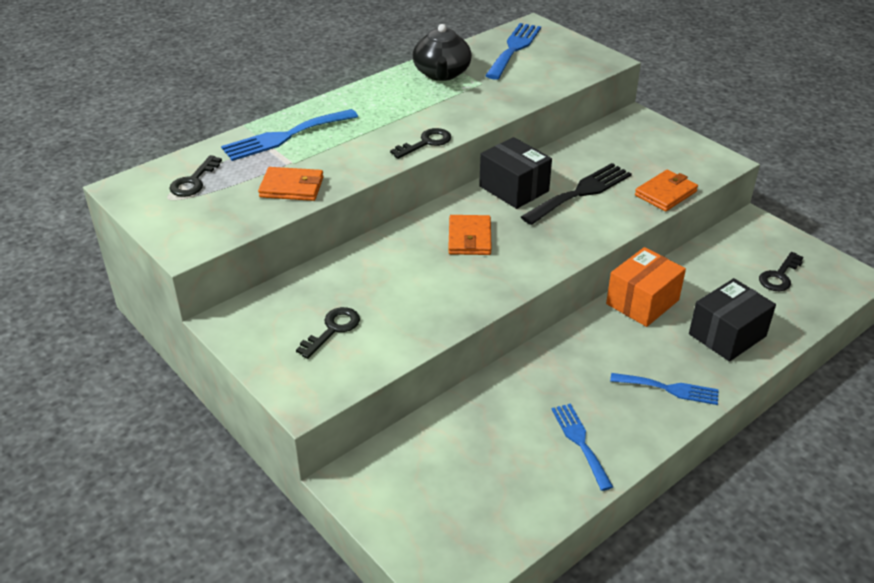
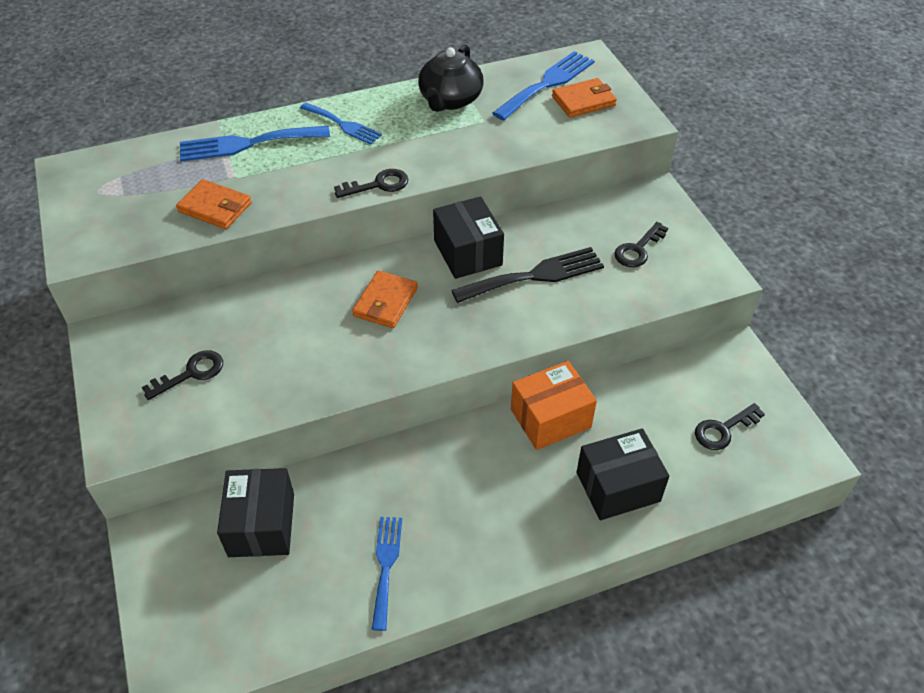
camera: 20 degrees right, 10 degrees up
black key [169,155,222,197] -> black key moved to [614,222,668,267]
blue fork [610,373,719,405] -> blue fork moved to [300,103,382,144]
orange wallet [635,170,698,211] -> orange wallet moved to [552,78,617,118]
none -> black box [217,468,294,557]

